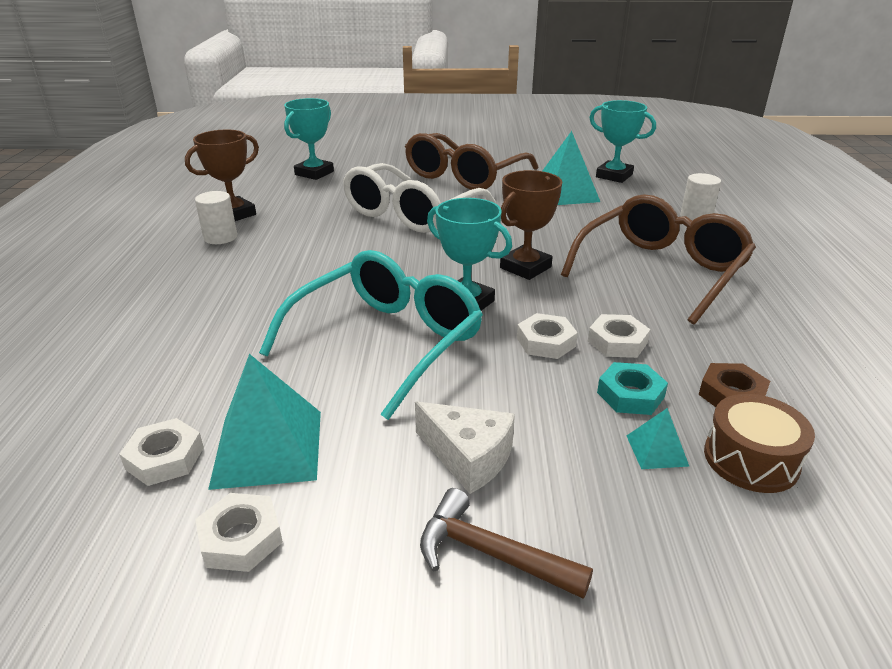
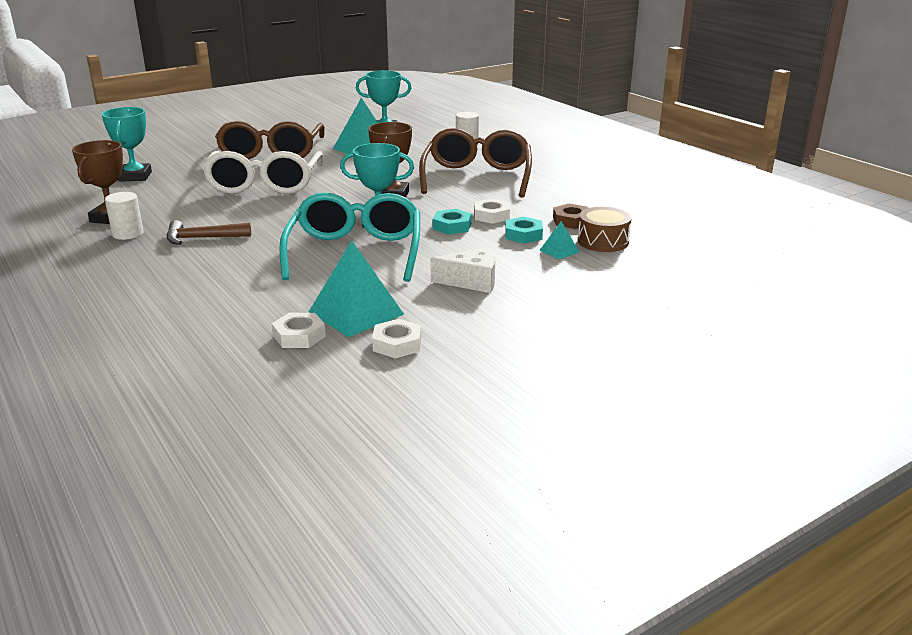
camera: 35 degrees left, 5 degrees down
brown hammer [420,488,593,599] -> brown hammer moved to [167,220,251,245]
white nut [517,313,578,359] -> turquoise nut [433,209,471,235]

